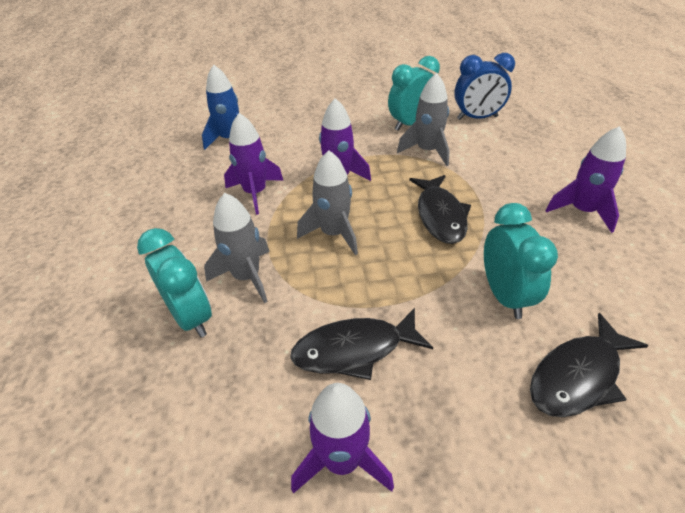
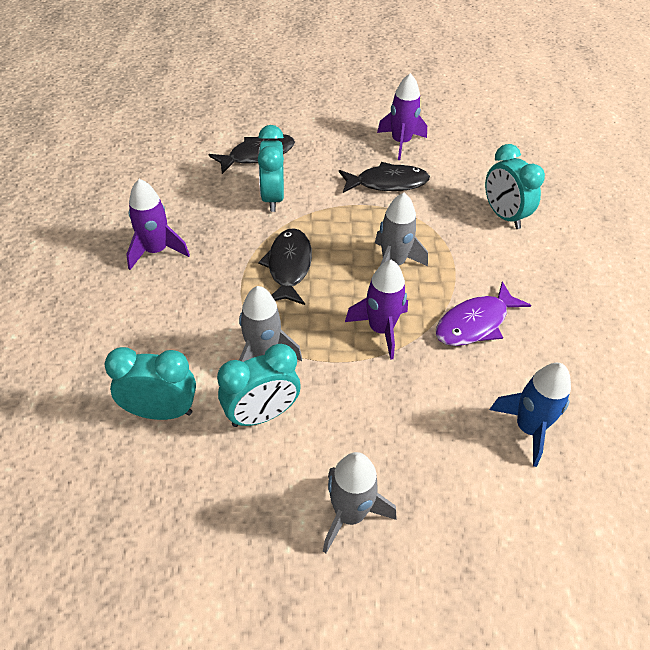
camera: 175 degrees left, 5 degrees up
grey rocket [204,193,270,303] -> grey rocket moved to [323,452,396,553]
purple rocket [224,113,284,215] -> purple fish [436,282,531,346]
blue clock [454,53,515,120] -> turquoise clock [104,347,196,420]

